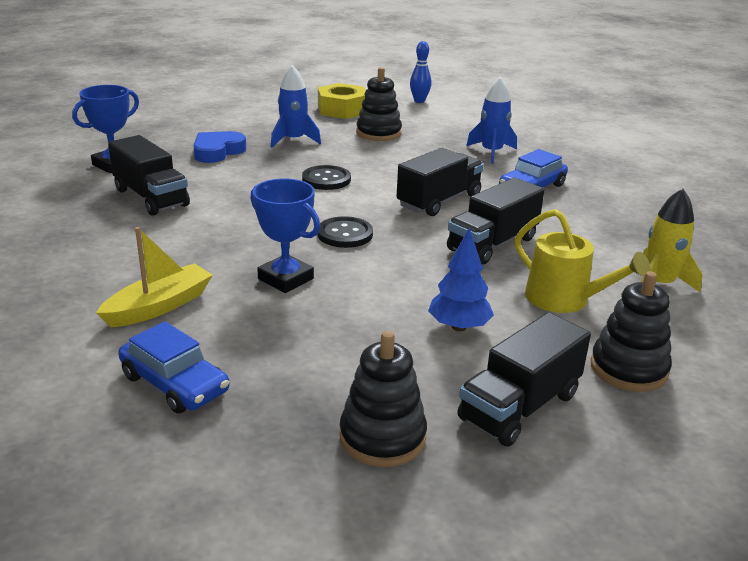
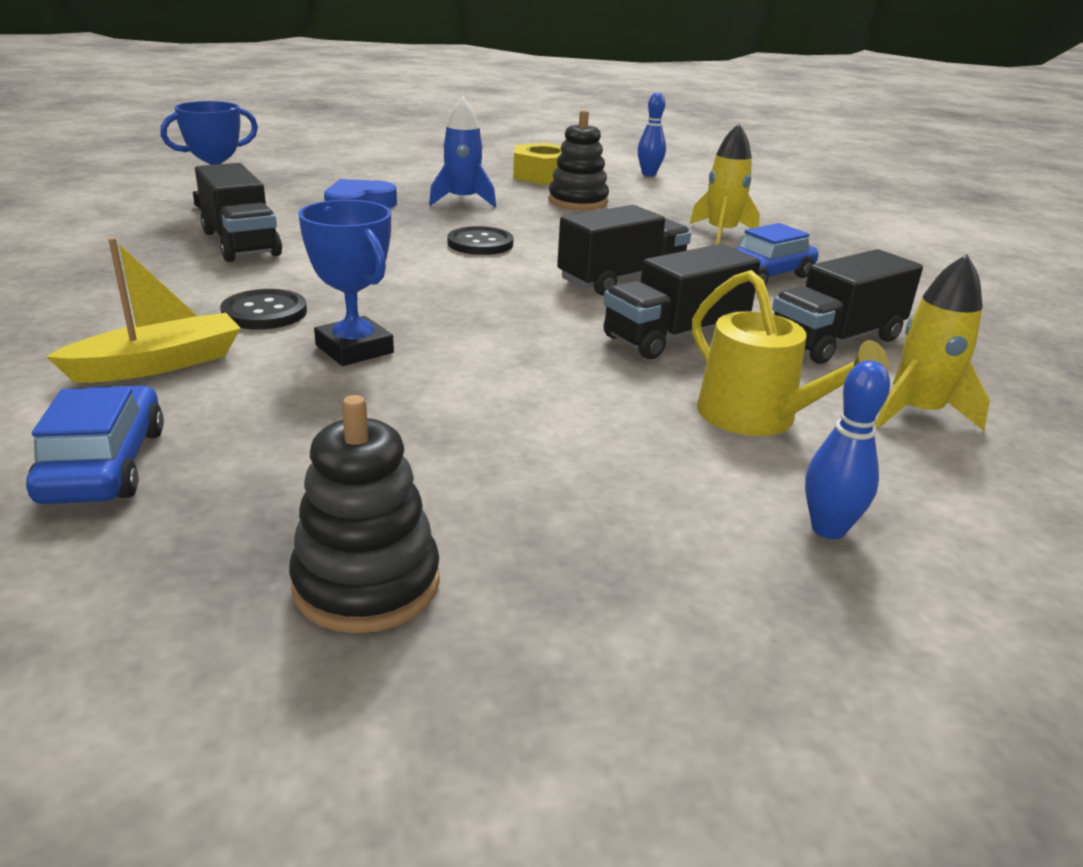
camera: 10 degrees right, 0 degrees up
blue car [118,321,230,414] -> blue car turned 150 degrees counterclockwise [26,386,164,504]
black button [318,216,373,248] -> black button moved to [220,289,307,330]
blue tree [428,227,494,331] -> none
black truck [457,312,591,447] -> black truck moved to [772,249,923,364]
blue rocket [466,77,517,164] -> yellow rocket [690,124,760,245]
black stacking toy [590,271,672,392] -> blue bowling pin [805,360,890,539]

